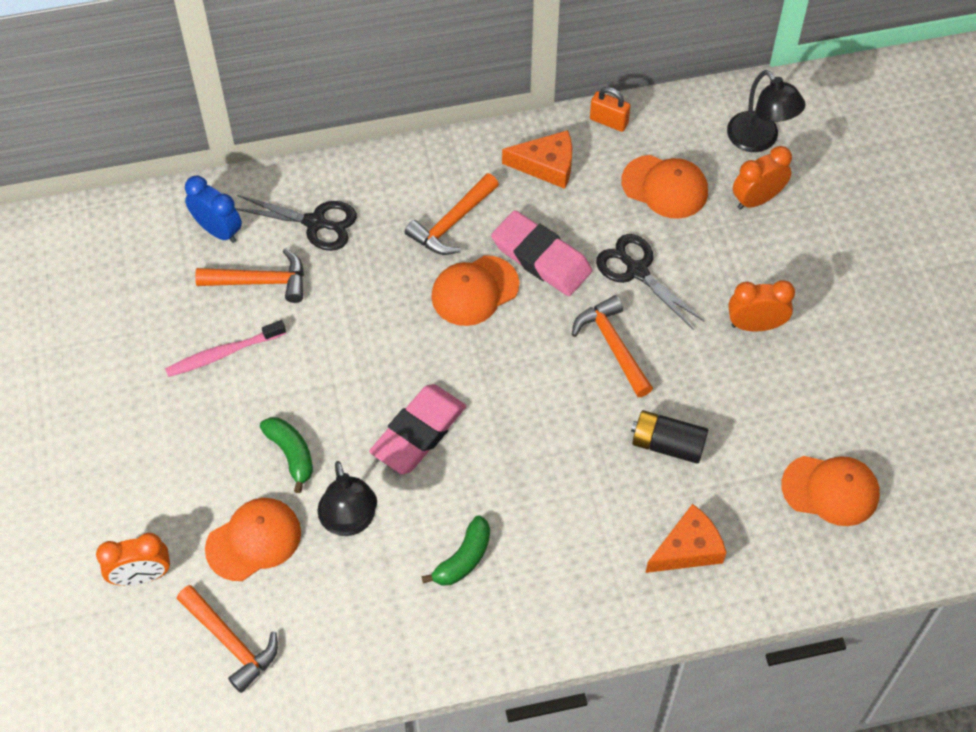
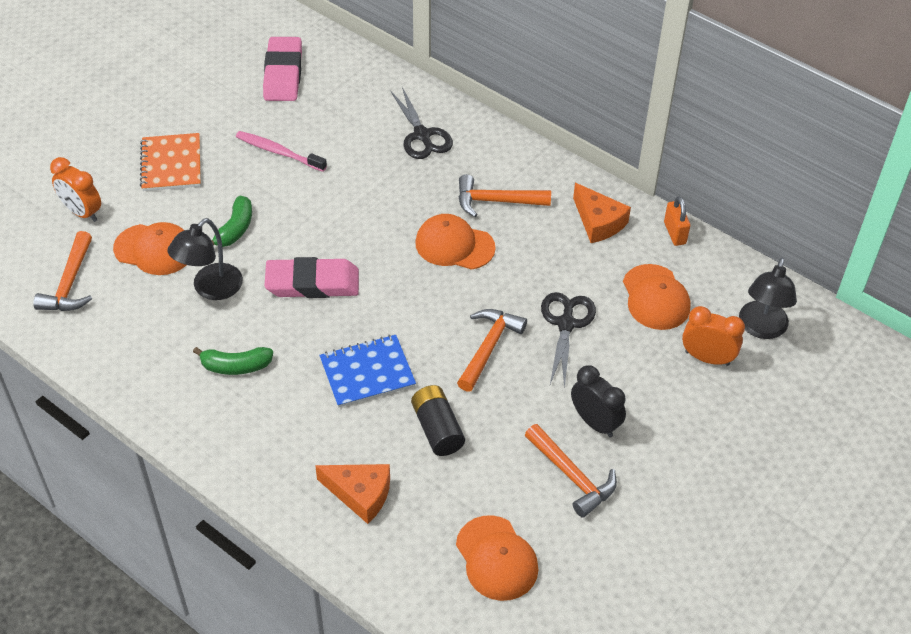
camera: 50 degrees right, 10 degrees down
blue clock [185,176,242,243] -> none
orange hammer [195,248,304,303] -> orange hammer moved to [525,424,617,518]
pink eraser [491,210,592,296] -> pink eraser moved to [263,37,302,101]
orange clock [728,280,795,331] -> black clock [571,365,626,437]
none -> orange notebook [140,133,201,191]
none -> blue notebook [319,335,416,408]

